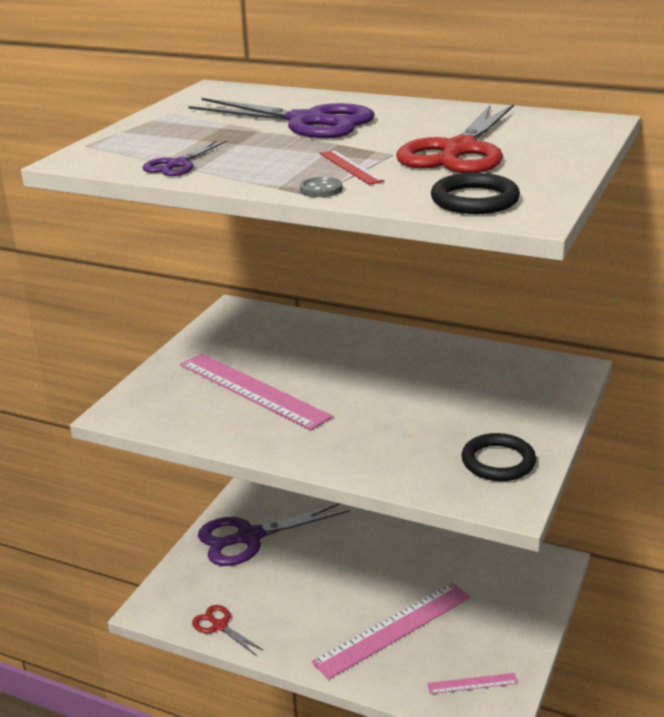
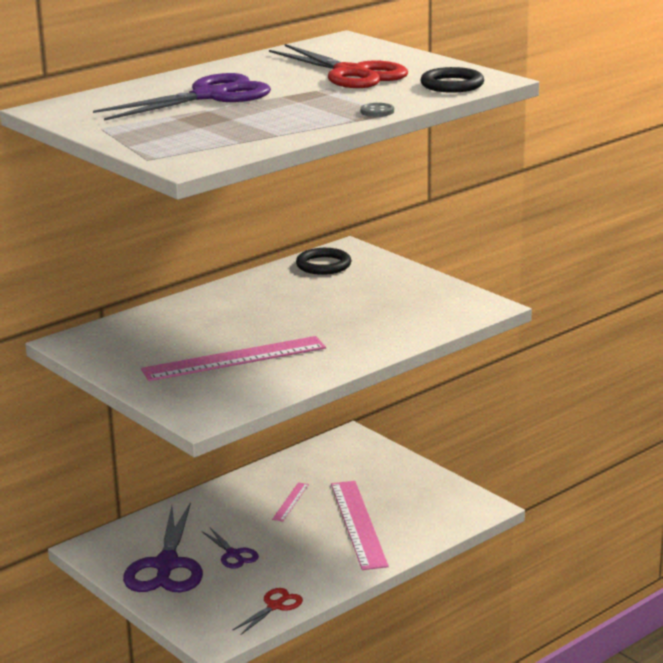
camera: 65 degrees left, 5 degrees down
purple scissors [143,140,227,176] -> purple scissors moved to [202,528,259,569]
red scissors [192,605,264,655] -> red scissors turned 150 degrees clockwise [232,588,303,635]
red ruler [319,150,384,185] -> none
pink ruler [427,673,518,694] -> pink ruler moved to [272,482,309,521]
black ring [462,433,536,481] -> black ring moved to [296,248,351,275]

